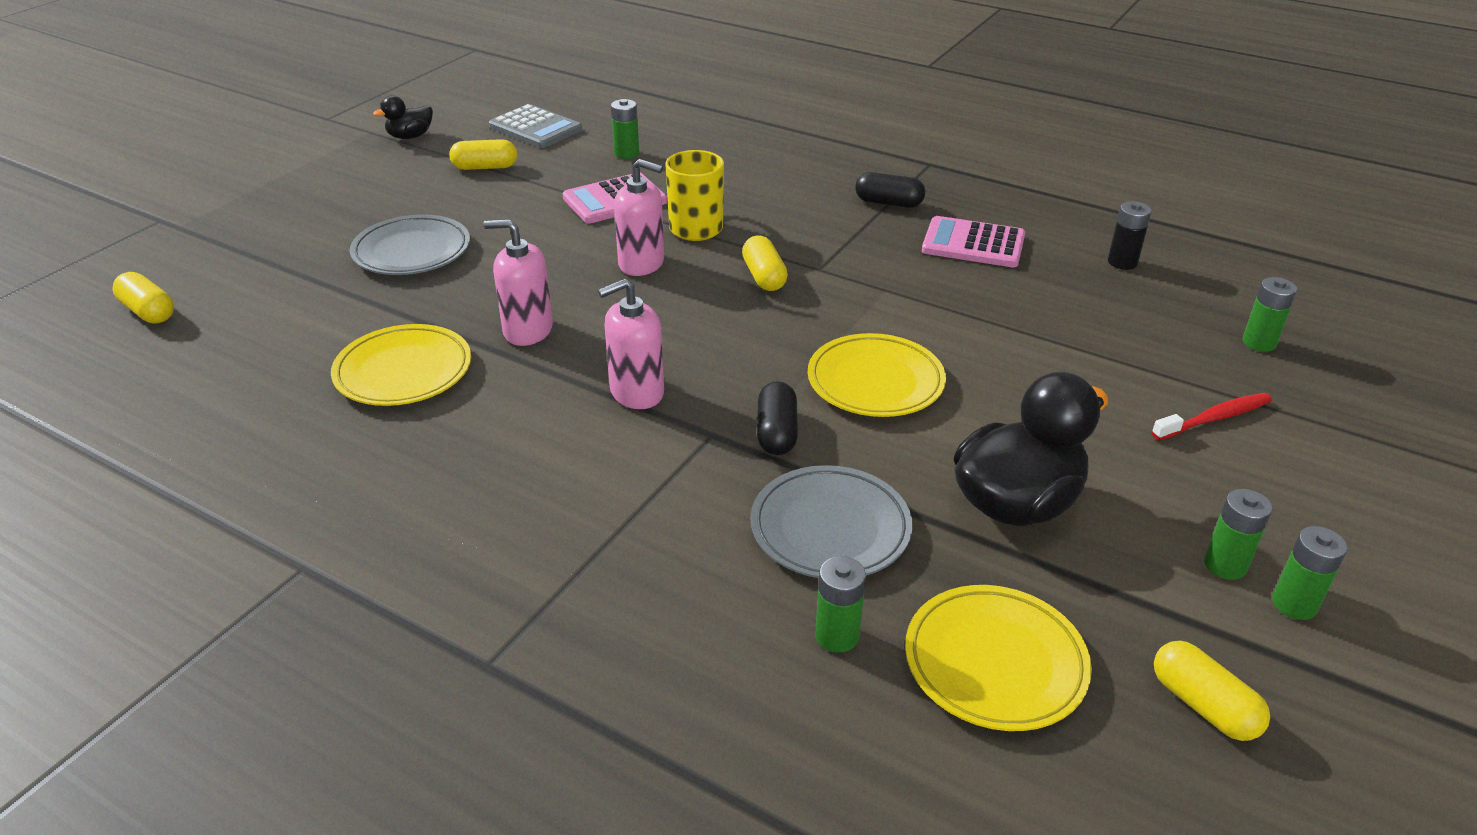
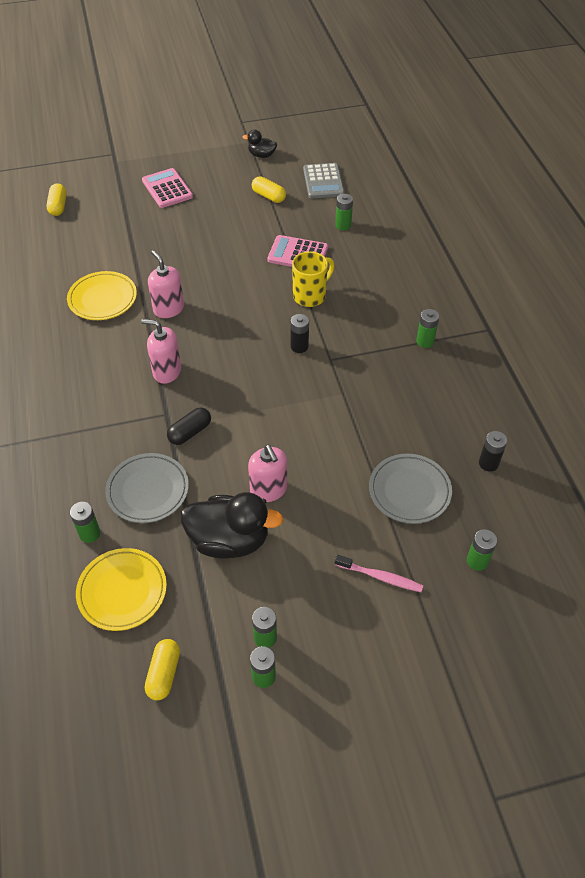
camera: 45 degrees right, 15 degrees up
grey plate [350,214,470,275] -> grey plate moved to [369,454,452,524]
pink soap dispenser [614,159,664,276] -> pink soap dispenser moved to [248,444,287,502]
yellow capsule [742,236,788,291] -> black battery [290,314,309,353]
yellow plate [808,333,946,417] -> none
black capsule [855,172,925,208] -> green battery [416,309,439,348]
pink calculator [922,216,1025,267] -> pink calculator moved to [142,168,193,208]
red toothbrush [1152,393,1272,440] -> pink toothbrush [335,555,423,592]

